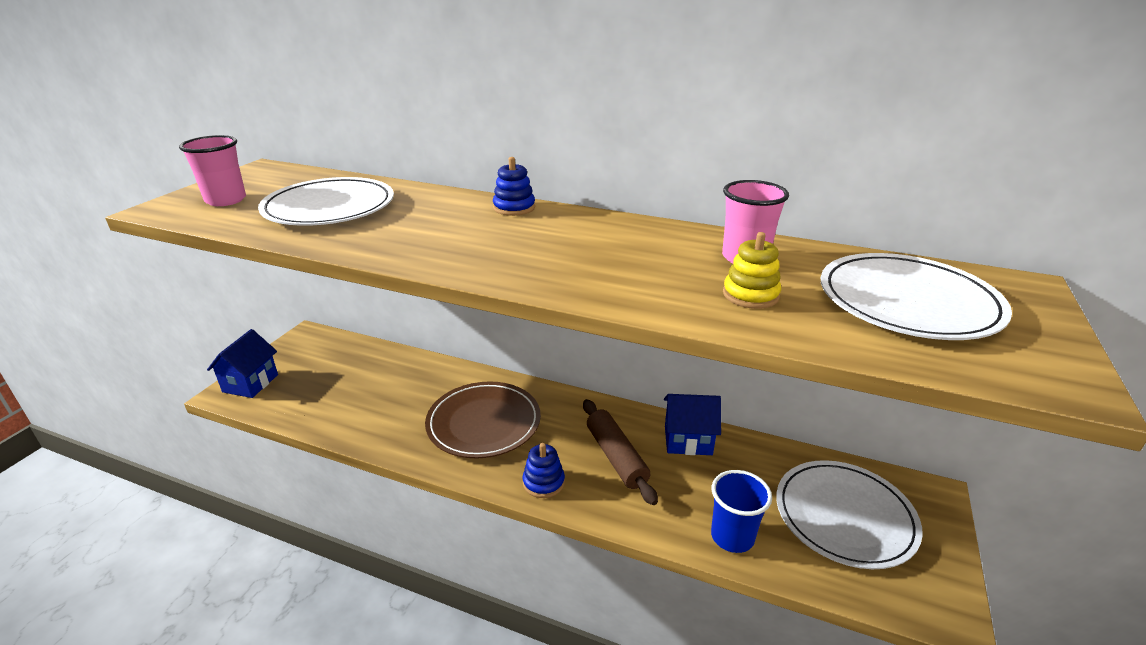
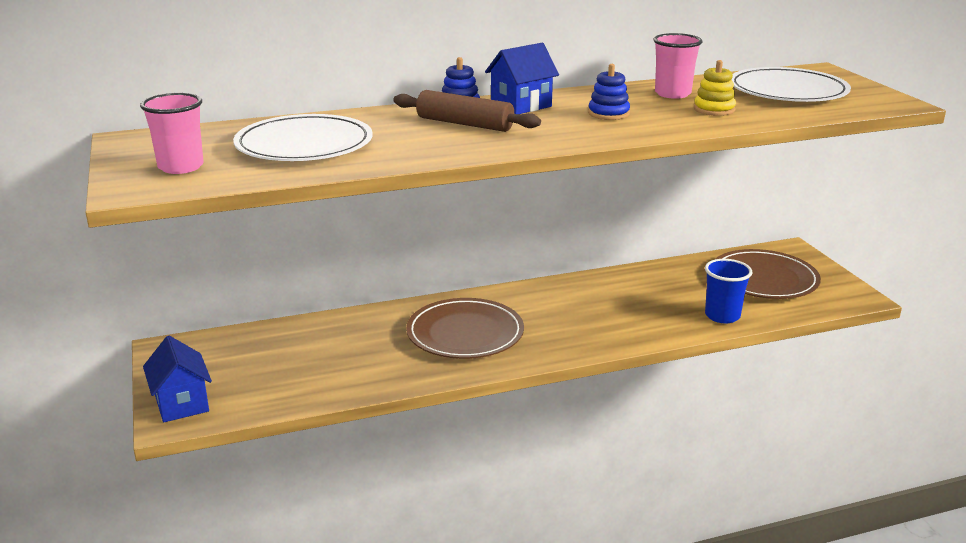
camera: 40 degrees left, 5 degrees down
blue stacking toy [523,443,565,498] -> blue stacking toy moved to [588,64,630,120]
brown rolling pin [583,399,658,505] -> brown rolling pin moved to [393,90,541,132]
blue house [664,394,721,455] -> blue house moved to [485,43,559,114]
white plate [776,460,923,569] -> brown plate [714,249,821,299]

